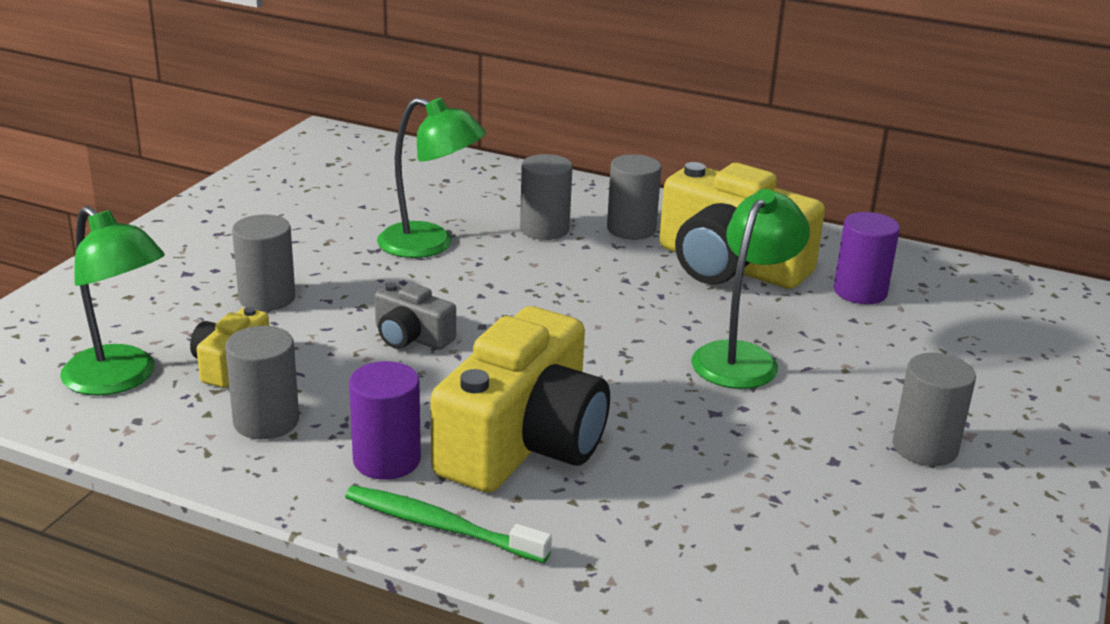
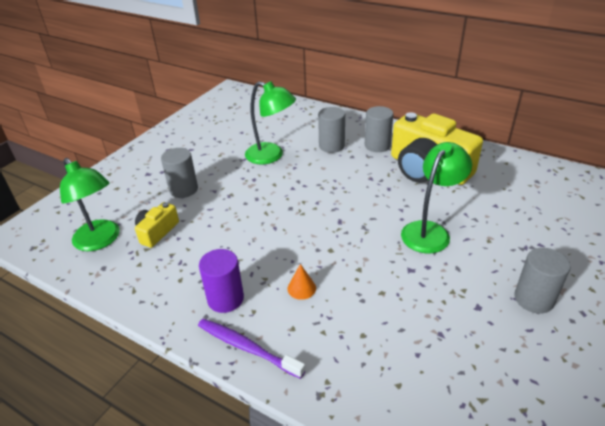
camera: 10 degrees right, 10 degrees up
grey cylinder [225,326,299,439] -> none
green toothbrush [345,485,552,563] -> purple toothbrush [198,319,305,379]
grey camera [375,282,456,350] -> none
yellow camera [430,306,610,493] -> orange cone [287,264,316,300]
purple cylinder [834,212,900,304] -> none

